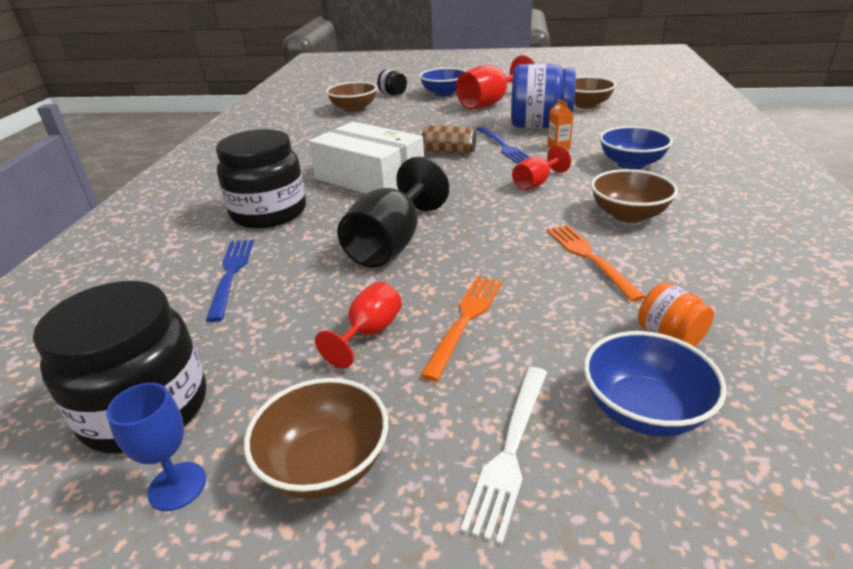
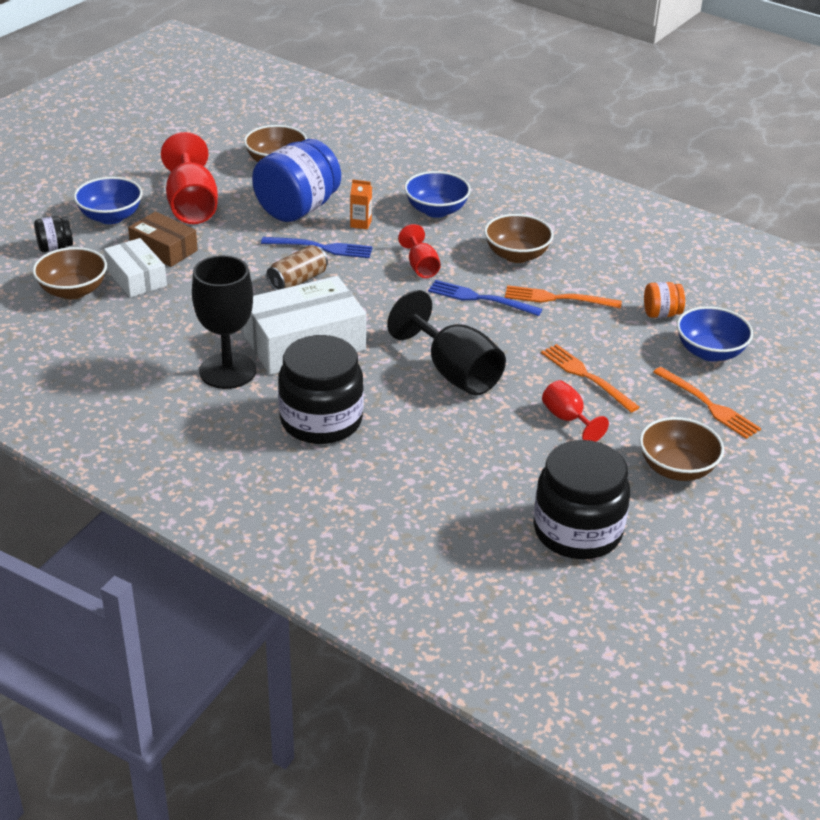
camera: 65 degrees left, 5 degrees up
blue goblet [106,383,206,511] -> none
blue fork [206,239,254,322] -> blue fork moved to [428,280,543,316]
white fork [460,367,547,545] -> orange fork [653,367,761,439]
none -> white box [104,238,167,297]
none -> brown box [128,211,198,267]
none -> black goblet [192,255,256,389]

